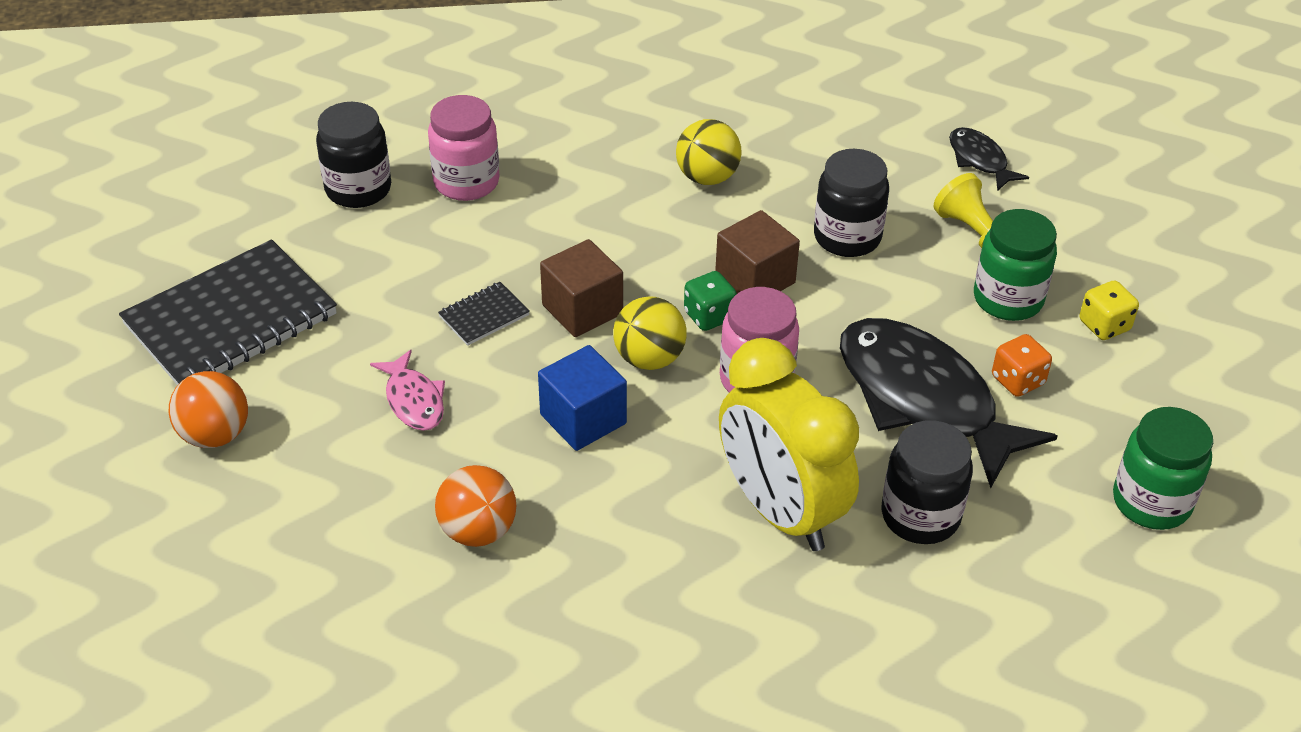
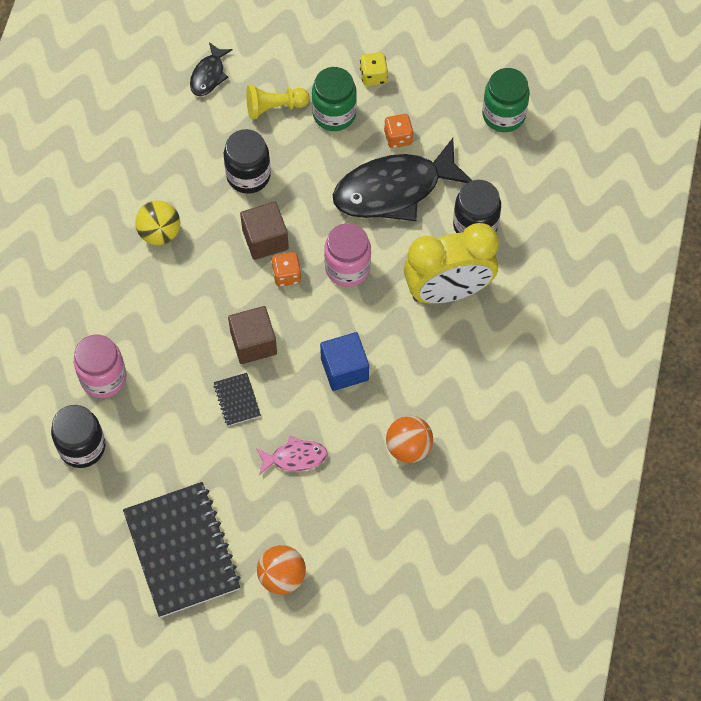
camera: 70 degrees left, 20 degrees up
yellow ball [613,296,687,370] -> none
green dice [684,271,737,331] -> orange dice [271,252,301,287]
black fish [949,127,1029,191] -> black fish turned 60 degrees counterclockwise [190,42,233,96]

